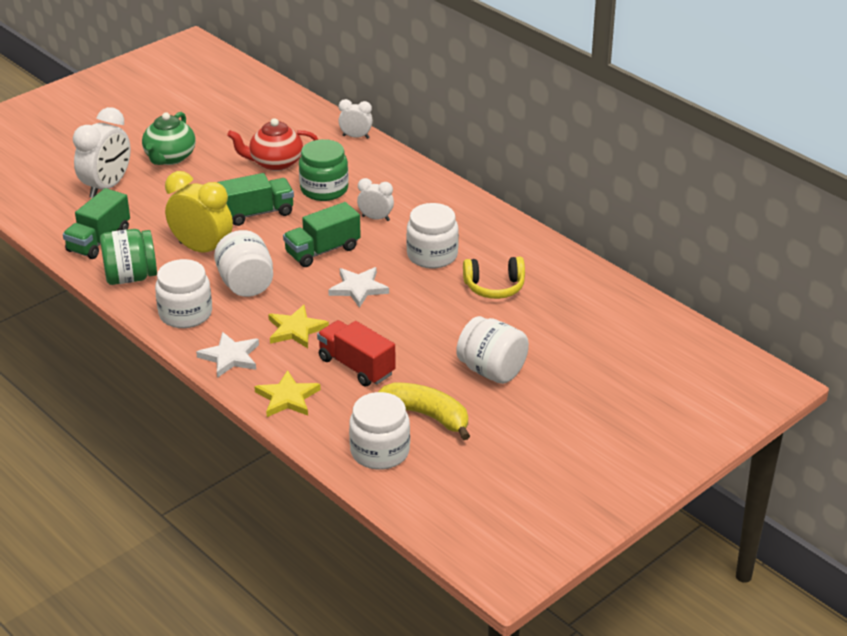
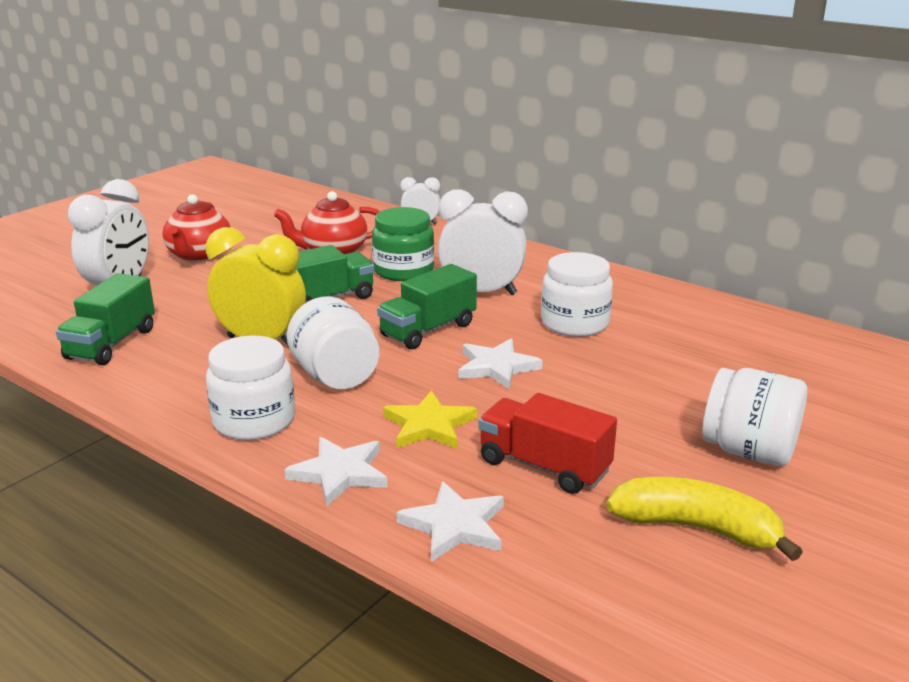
camera: 10 degrees left, 10 degrees down
green jar [100,229,157,285] -> none
green teapot [142,112,196,165] -> red teapot [163,194,230,263]
yellow star [254,370,321,417] -> white star [396,481,504,562]
white jar [349,392,410,470] -> none
white clock [357,178,394,221] -> white clock [438,189,528,295], size x1.85
yellow headphones [463,257,525,299] -> none

